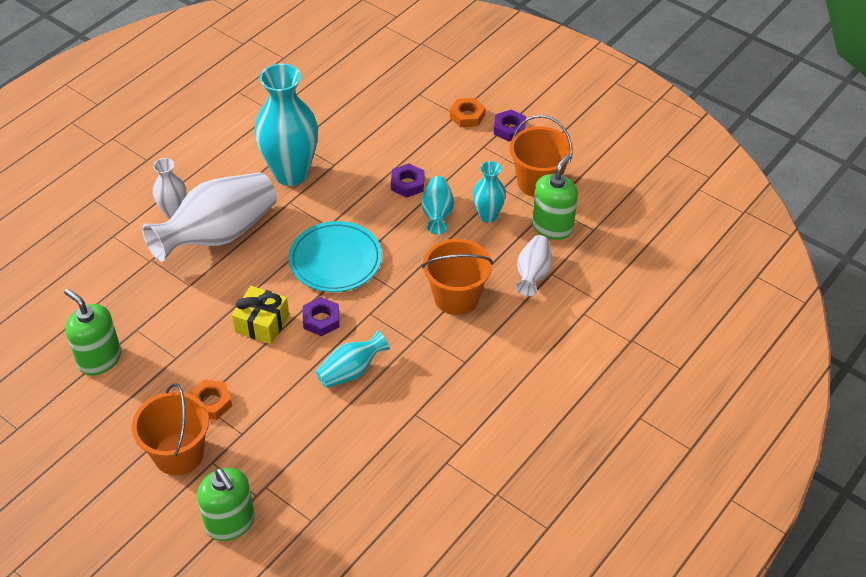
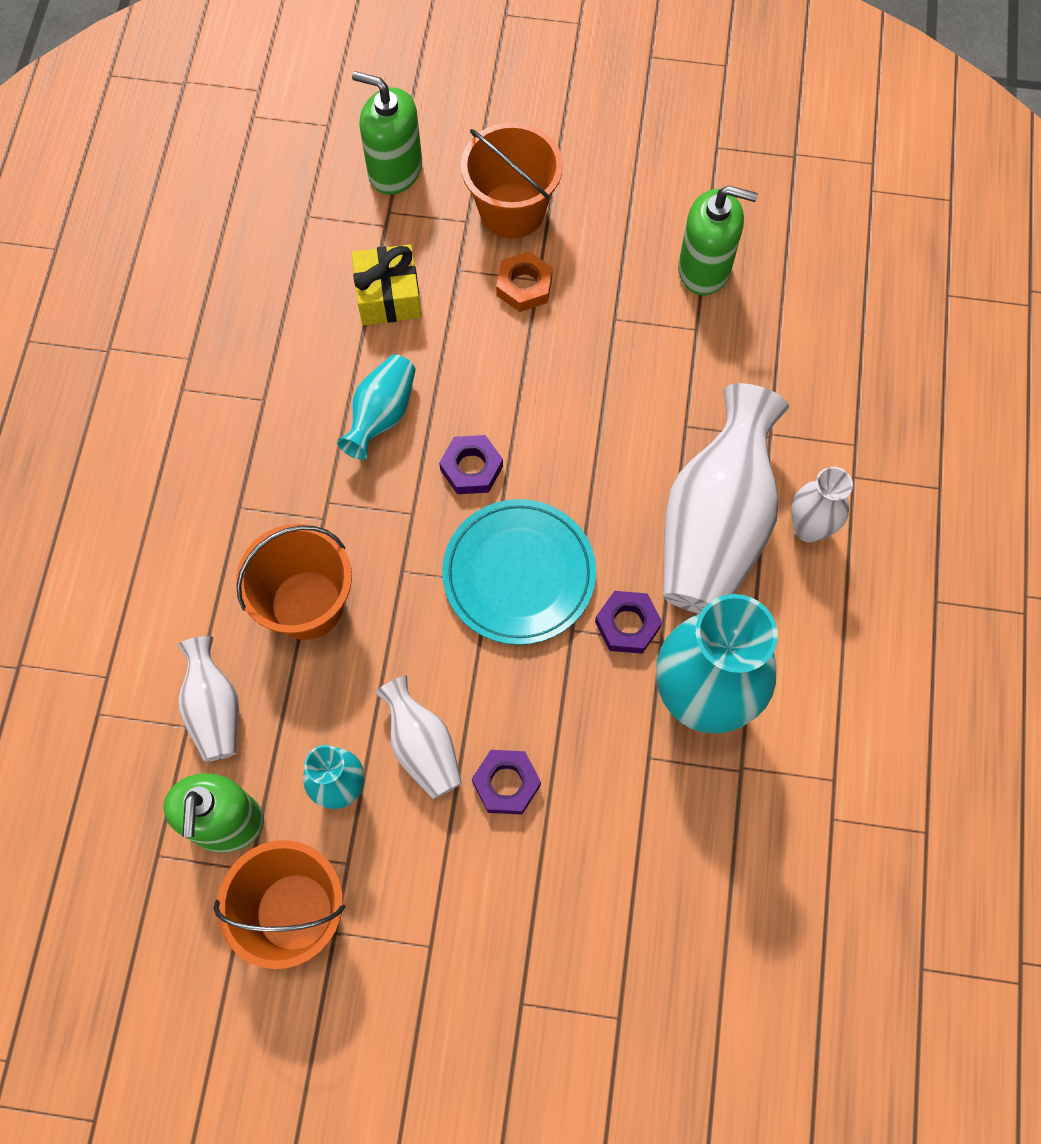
camera: 150 degrees right, 20 degrees up
yellow gift [232,286,289,344] -> yellow gift moved to [352,244,422,325]
turquoise vase [421,176,454,235] -> white vase [375,676,462,799]
orange nut [450,98,485,127] -> none
purple nut [494,109,526,142] -> purple nut moved to [595,591,662,654]

